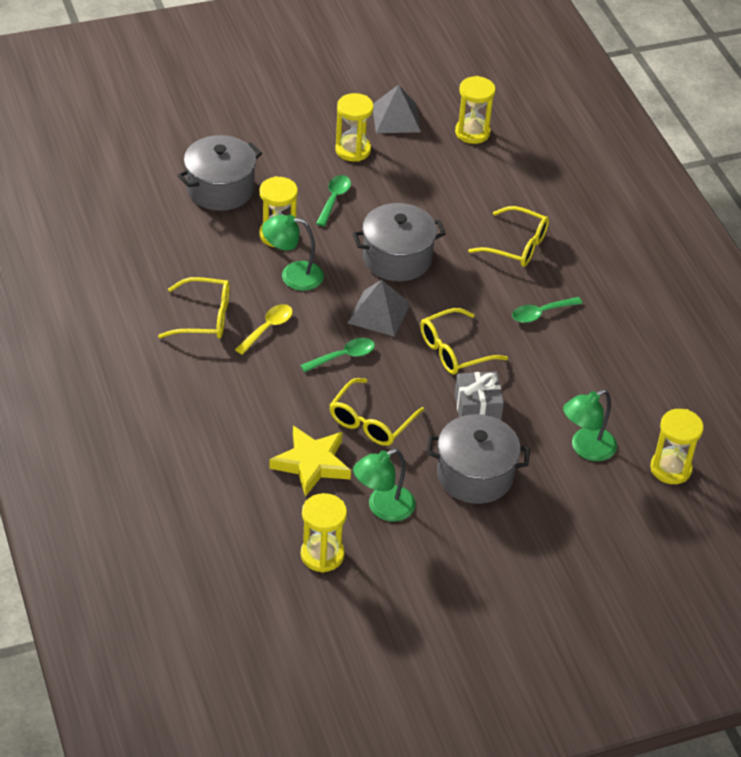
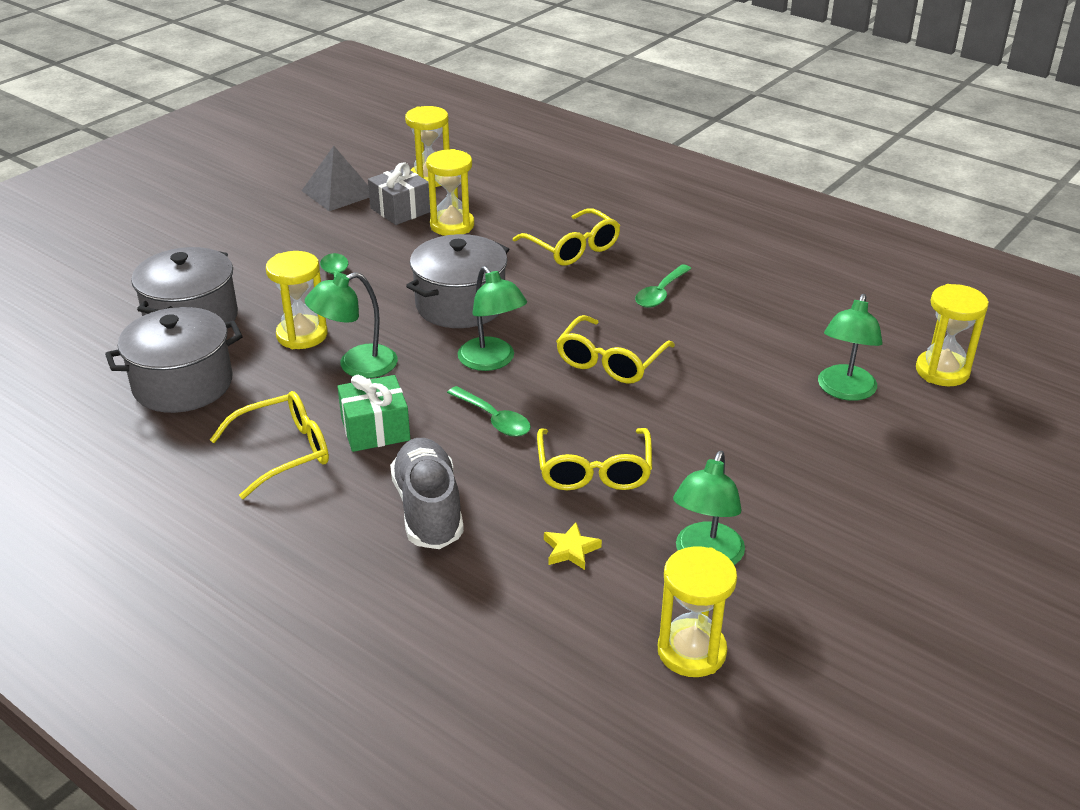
camera: 30 degrees left, 10 degrees down
yellow spoon [235,304,293,355] -> green gift [337,375,410,452]
yellow star [270,426,351,497] -> yellow star [544,523,602,570], size x0.48
green spoon [300,338,375,372] -> green spoon turned 105 degrees clockwise [447,386,531,437]
yellow hourglass [335,93,374,162] -> yellow hourglass moved to [426,149,474,236]
grey pyramid [348,280,411,337] -> green lamp [458,266,527,371]
grey pot [427,414,530,504] -> grey pot moved to [105,307,243,413]
grey gift [455,372,504,420] -> grey gift moved to [368,162,430,225]
yellow glasses [468,206,549,267] -> yellow glasses turned 60 degrees clockwise [513,208,620,266]
none -> grey shoe [390,438,464,549]

